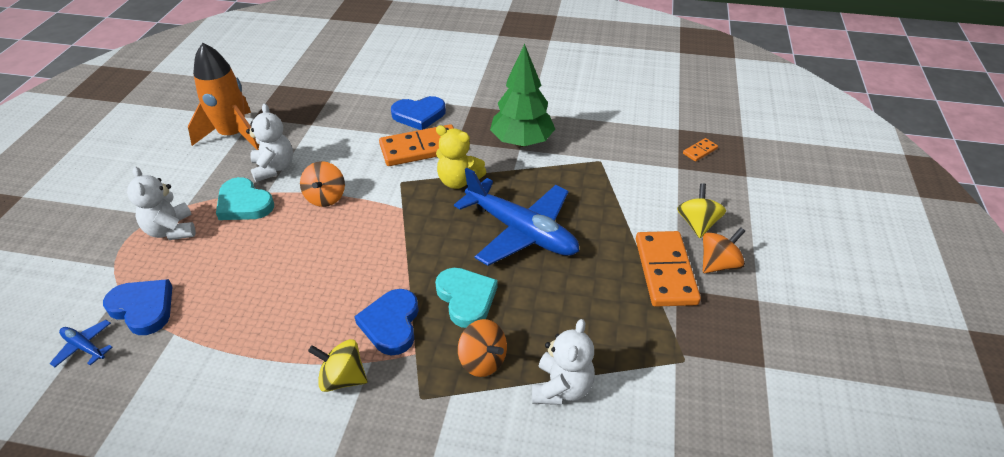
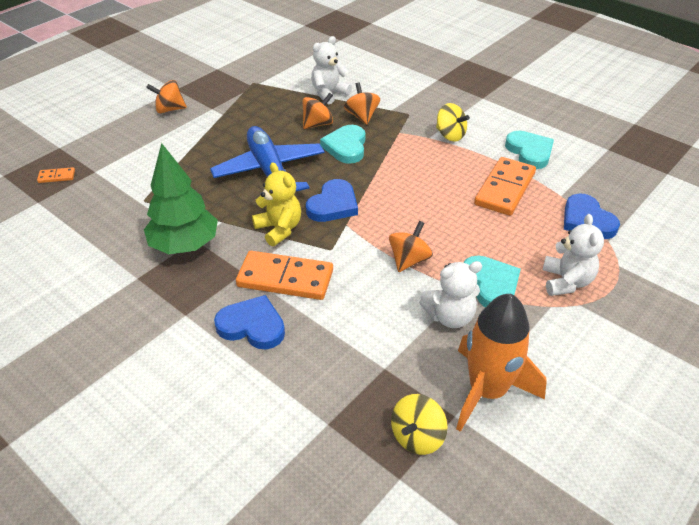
camera: 150 degrees left, 0 degrees up
blue plane [50,320,113,367] -> none
white teddy bear [246,104,293,182] -> white teddy bear turned 120 degrees counterclockwise [419,261,482,328]
blue heart [354,289,419,356] -> blue heart moved to [306,179,358,222]
orange domino [636,231,701,307] -> orange domino moved to [474,157,536,216]
yellow spinning top [677,183,726,238] -> yellow spinning top moved to [391,394,448,455]
none -> orange spinning top [302,93,333,129]
none -> turquoise heart [505,131,554,169]

